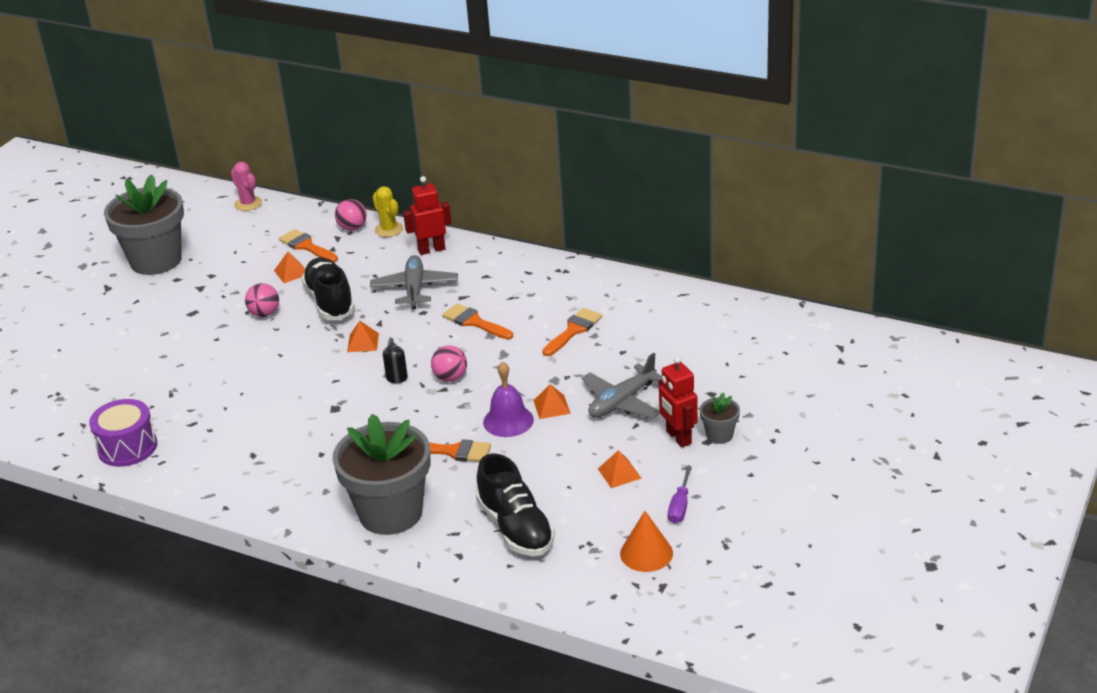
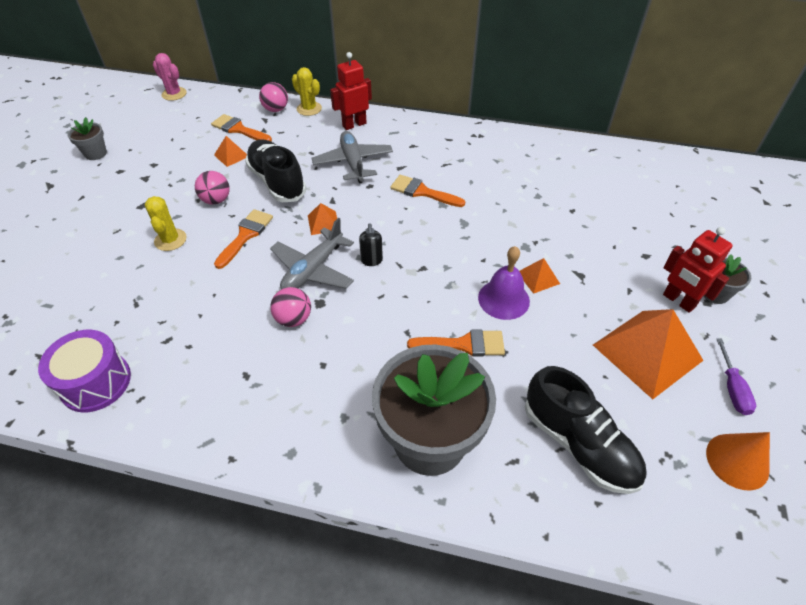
camera: 15 degrees left, 15 degrees up
grey flower pot [104,174,184,275] -> grey flower pot [68,117,107,160], size x0.44
pink ball [431,345,467,382] -> pink ball moved to [270,287,311,327]
orange brush [542,308,602,356] -> orange brush moved to [214,209,273,269]
grey plane [582,353,662,419] -> grey plane moved to [270,218,354,289]
orange pyramid [598,450,642,488] -> orange pyramid [593,309,704,399], size x2.20
none -> yellow cactus [145,196,187,251]

